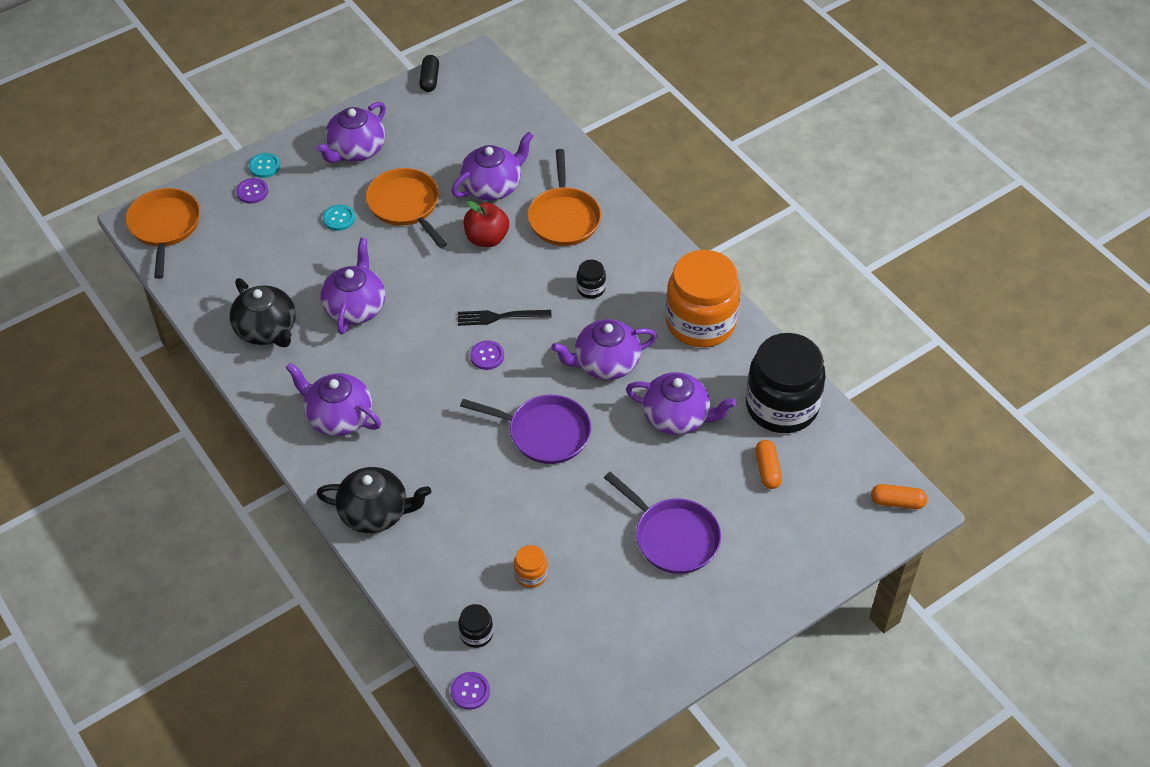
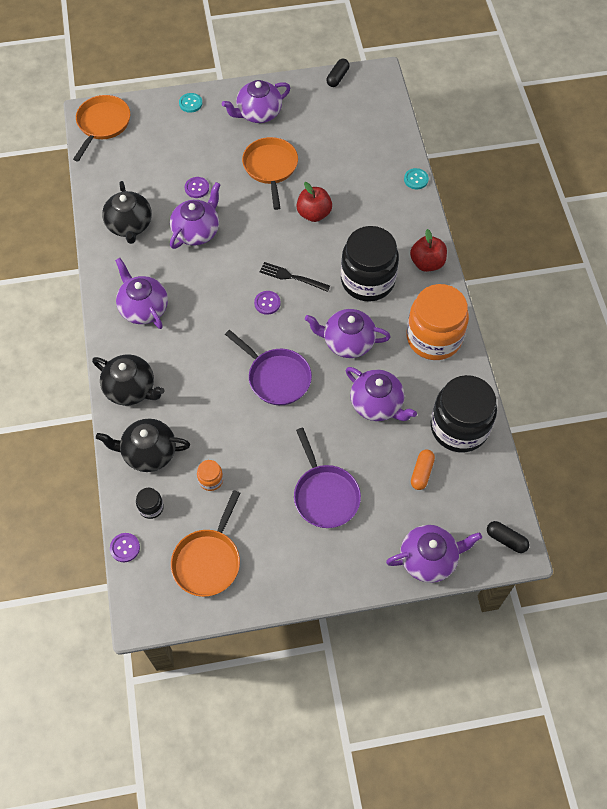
camera: 25 degrees right, 10 degrees up
purple button [236,178,268,204] -> purple button moved to [185,177,209,198]
turquoise button [323,205,355,231] -> turquoise button moved to [404,168,429,189]
purple teapot [452,132,534,200] -> purple teapot moved to [386,525,482,583]
orange pan [528,149,601,246] -> orange pan moved to [171,490,240,597]
black jar [577,260,606,299] -> black jar [341,226,399,301], size x2.44
orange capsule [871,484,927,509] -> black capsule [487,521,529,553]
none -> black teapot [96,419,190,472]
none -> red apple [410,229,447,272]

